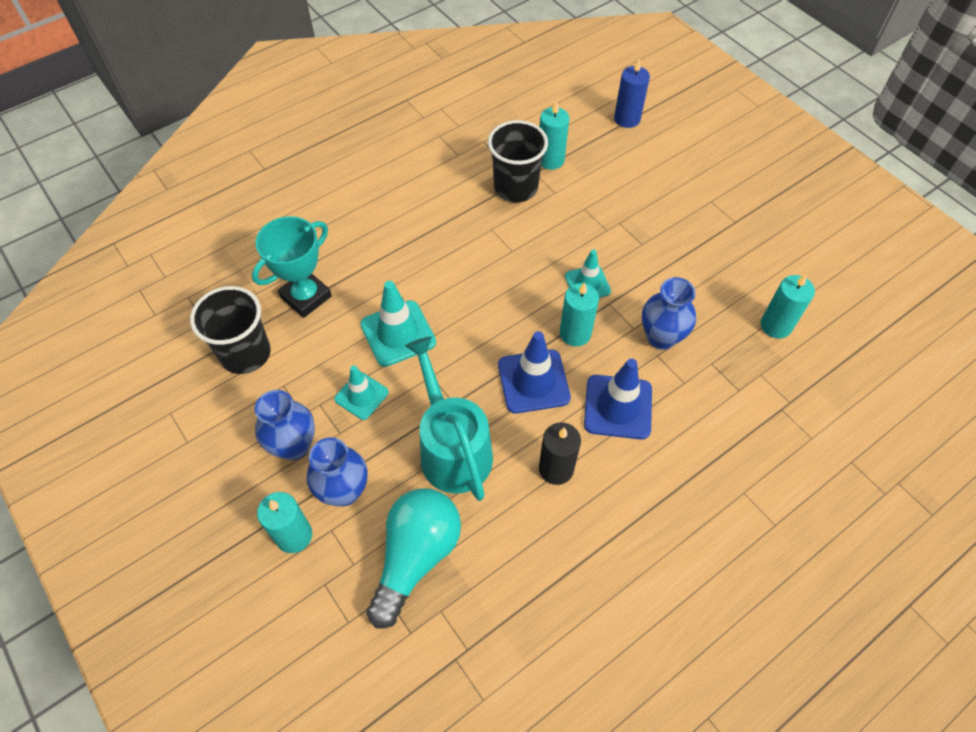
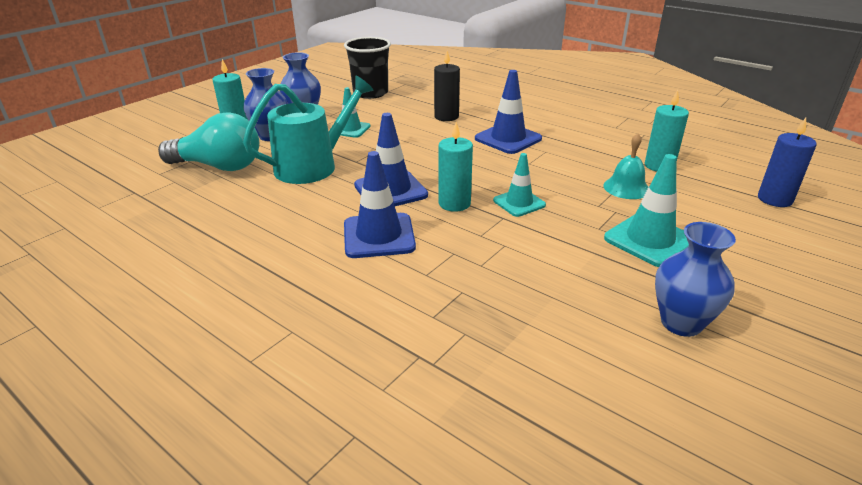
camera: 75 degrees right, 25 degrees down
turquoise trophy [252,216,332,318] -> none
turquoise traffic cone [360,281,436,367] -> turquoise traffic cone moved to [604,154,689,267]
black cup [488,120,548,202] -> none
black candle [539,423,581,485] -> black candle moved to [434,51,460,121]
blue vase [642,277,696,350] -> blue vase moved to [655,222,736,337]
turquoise candle [761,274,815,339] -> none
none -> blue traffic cone [475,70,542,154]
none -> turquoise bell [604,133,648,199]

